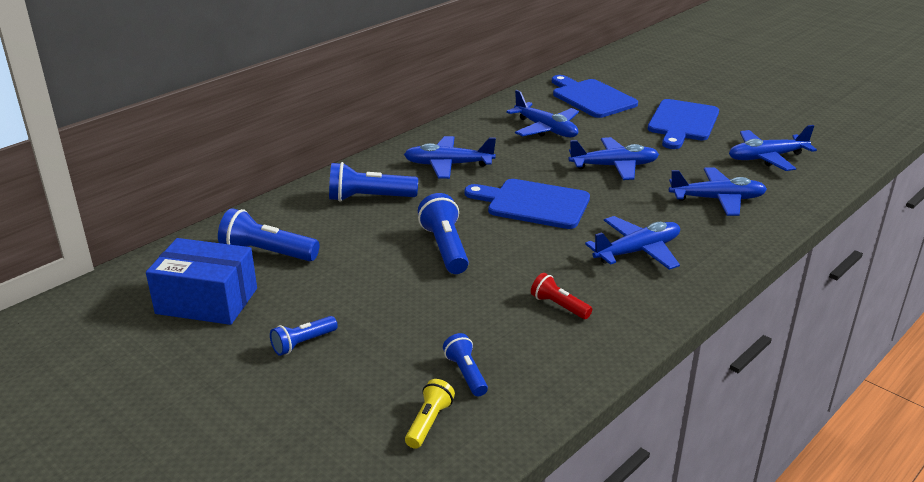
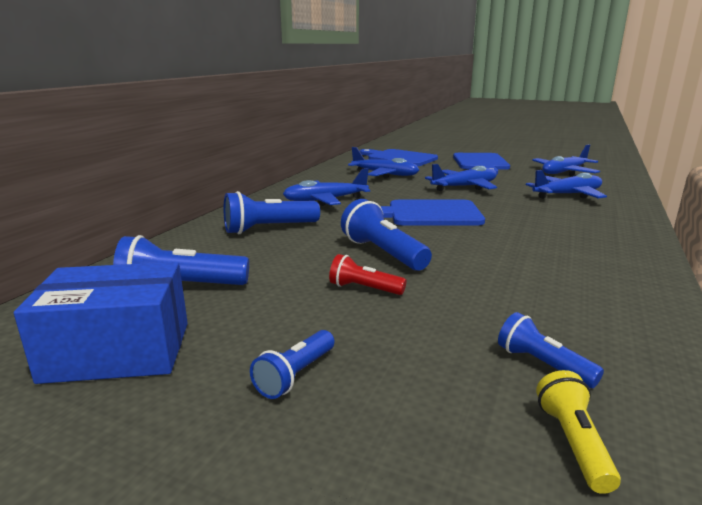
camera: 20 degrees left, 10 degrees down
red flashlight [531,273,592,319] -> red flashlight moved to [329,254,406,295]
blue plane [585,216,680,270] -> none

